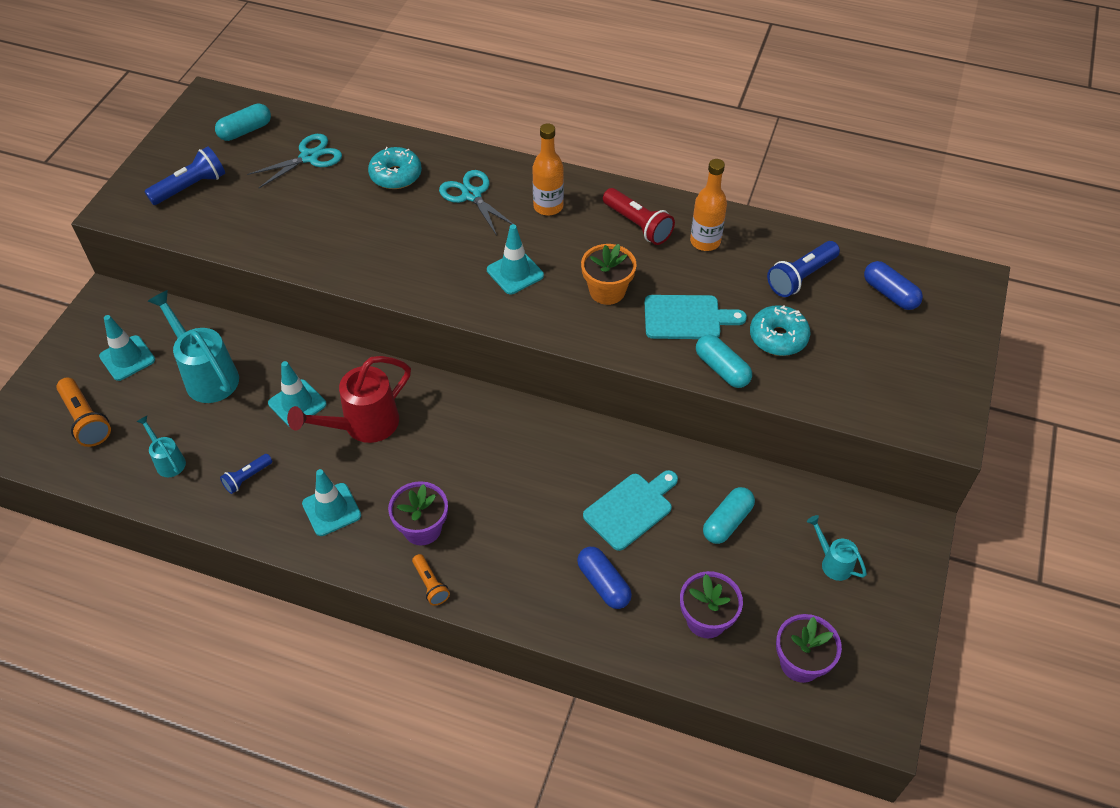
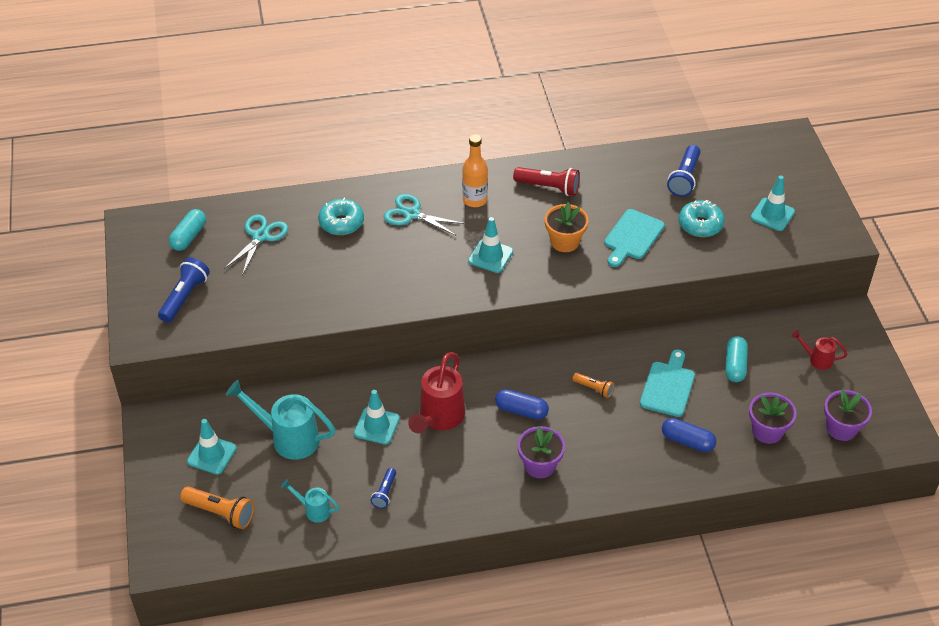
camera: 30 degrees left, 5 degrees down
turquoise traffic cone [302,469,361,536] -> turquoise traffic cone moved to [750,175,795,231]
orange flashlight [412,554,450,606] -> orange flashlight moved to [573,373,614,398]
turquoise cutting board [645,295,747,339] -> turquoise cutting board turned 150 degrees clockwise [604,209,665,267]
orange bottle [690,159,727,251] -> none
turquoise capsule [696,334,752,388] -> none
turquoise watering can [807,515,867,581] -> red watering can [791,330,847,370]
blue capsule [864,261,923,310] -> blue capsule moved to [495,389,549,420]

